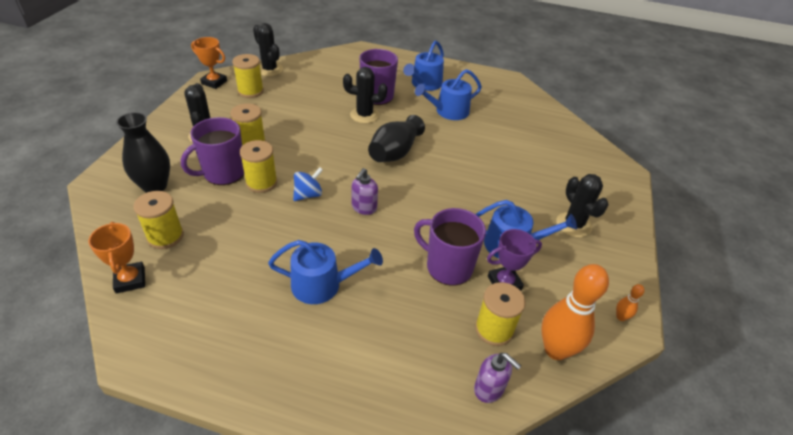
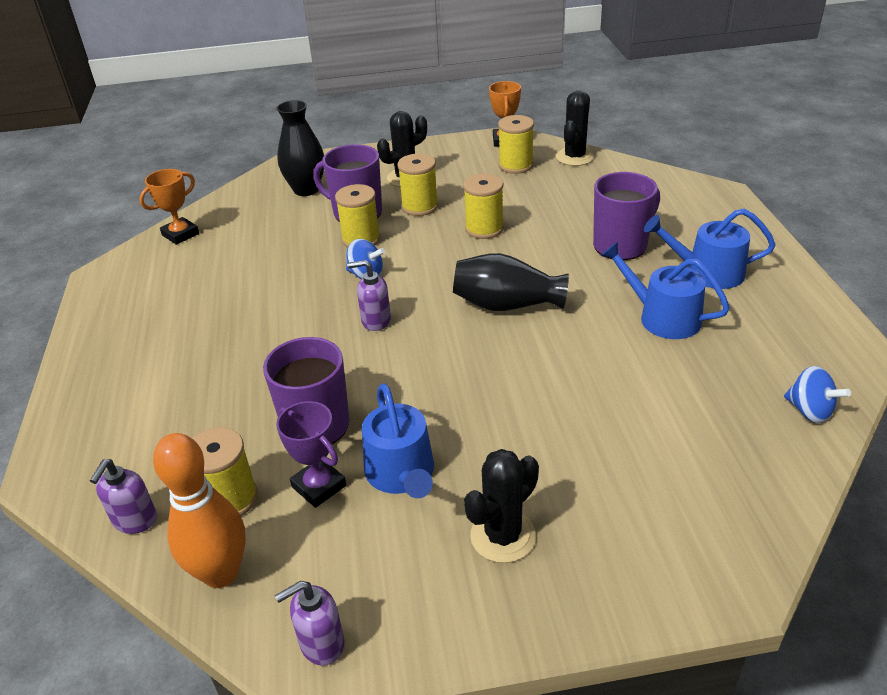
camera: 70 degrees right, 5 degrees down
yellow spool [133,191,184,249] -> yellow spool moved to [463,174,504,239]
blue watering can [268,240,383,304] -> none
black cactus [343,67,387,124] -> none
orange bowling pin [616,284,644,321] -> purple soap dispenser [275,581,344,666]
none -> blue spinning top [784,366,851,423]

